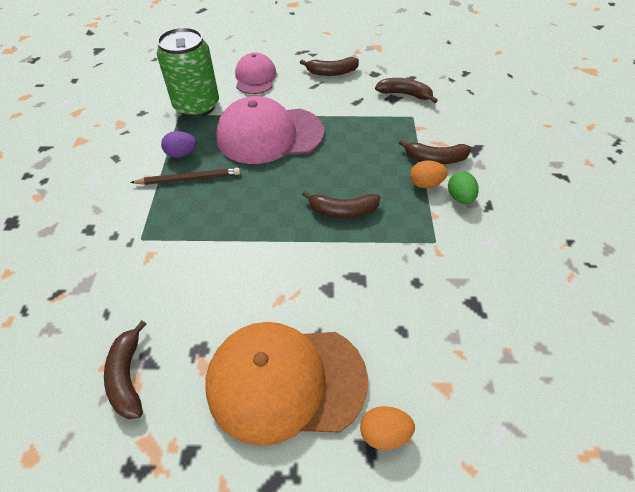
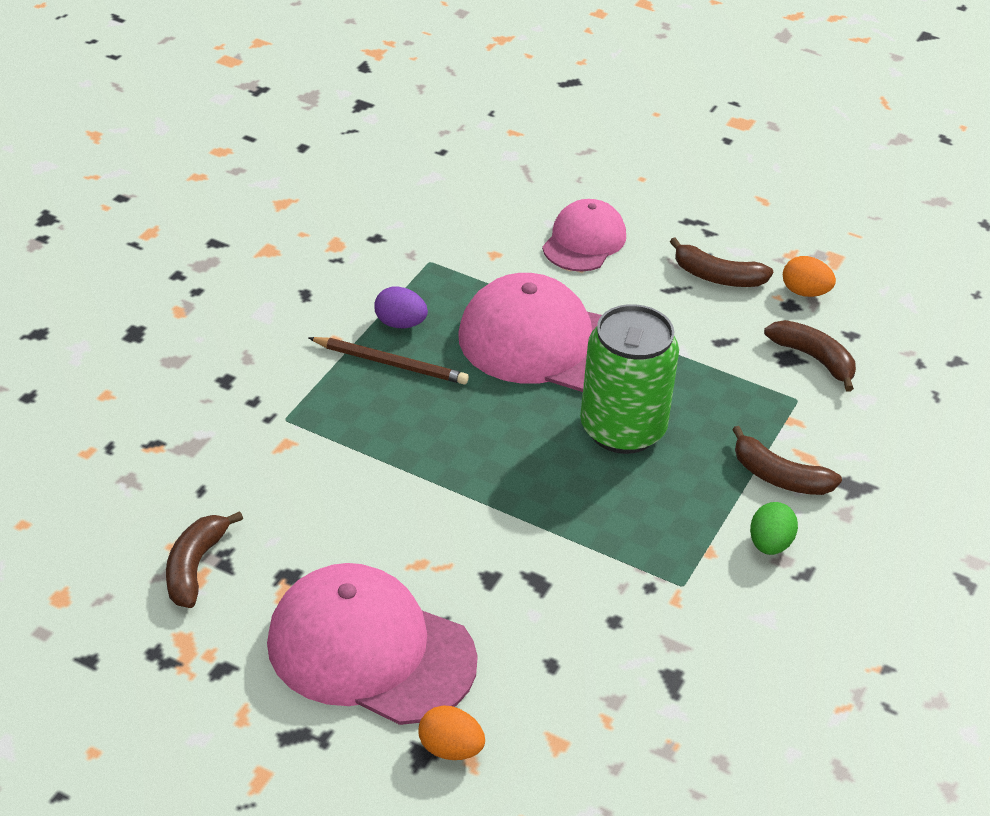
camera: 25 degrees right, 10 degrees down
green can [157,27,219,118] -> green can moved to [580,304,679,454]
orange cap [206,322,368,446] -> pink cap [267,563,478,725]
brown banana [302,191,380,218] -> none
orange egg [410,160,448,188] -> orange egg moved to [783,256,836,297]

